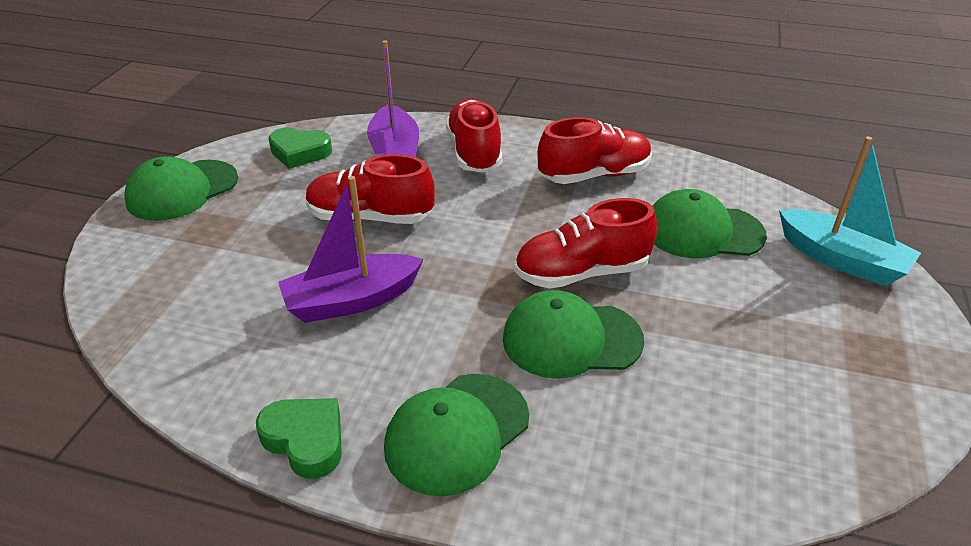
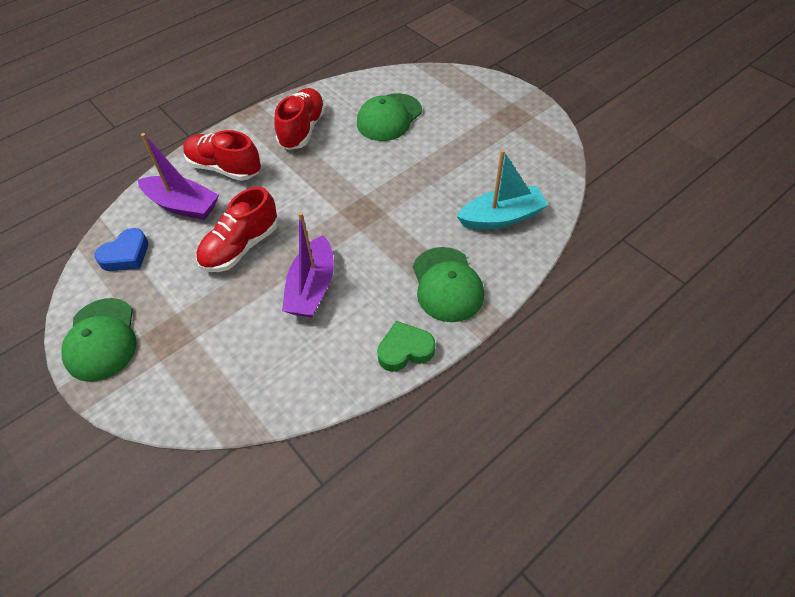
camera: 55 degrees left, 15 degrees up
green heart [268,127,332,169] -> blue heart [94,228,148,271]
green cap [503,290,644,379] -> none
red shoe [515,198,658,289] -> none
turquoise boat [779,136,921,286] -> turquoise boat moved to [457,150,548,230]

